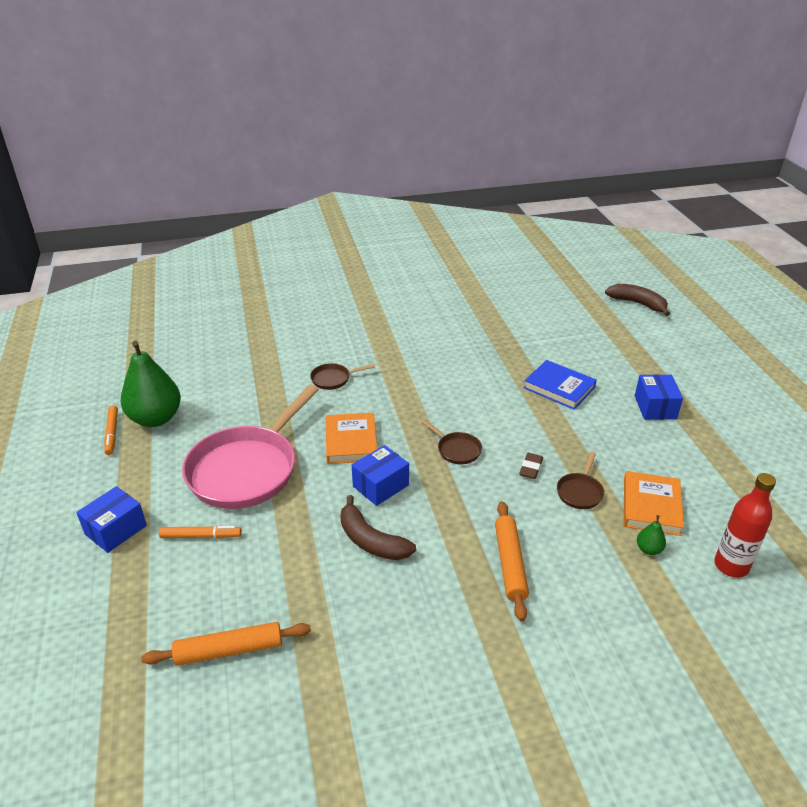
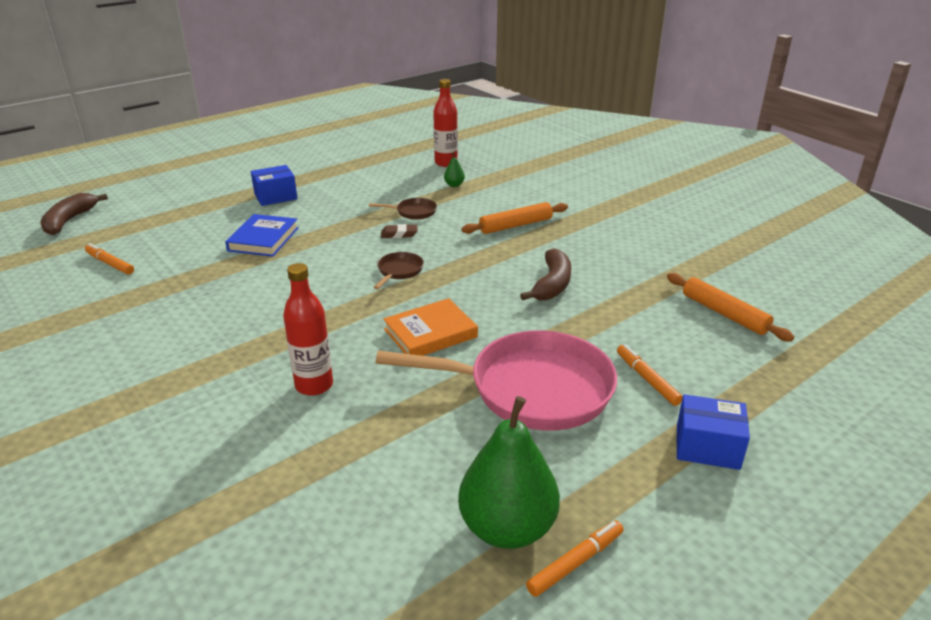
camera: 115 degrees left, 5 degrees down
brown pan [310,363,375,390] -> red bottle [283,263,333,396]
blue box [352,445,409,506] -> none
orange book [624,471,684,536] -> none
none -> orange marker [85,243,134,275]

